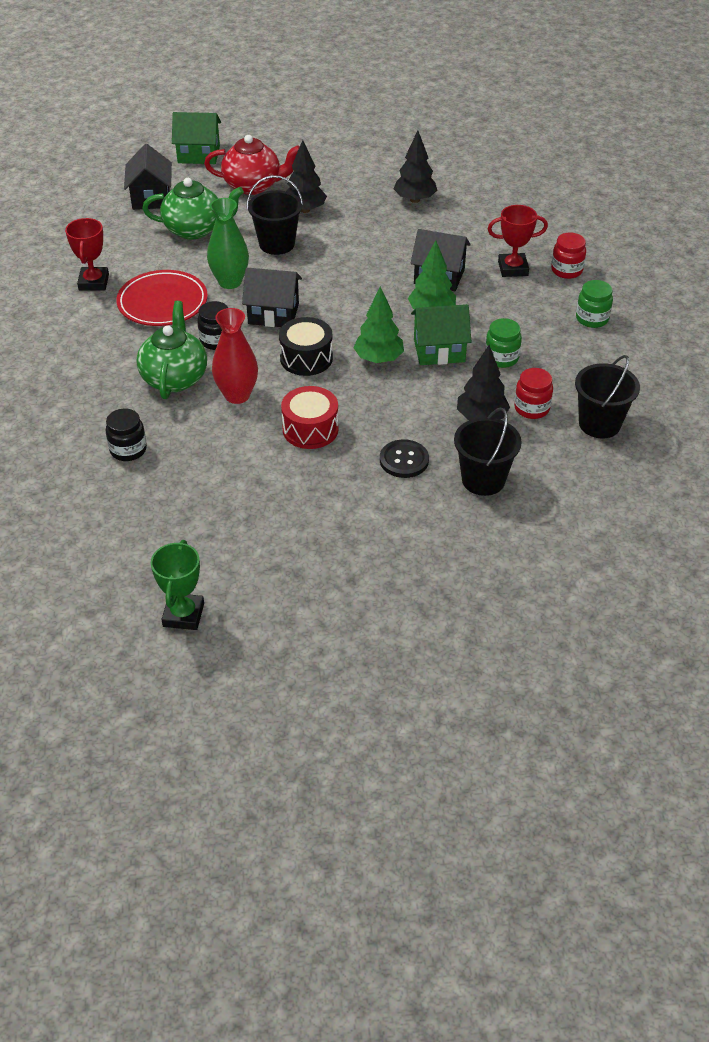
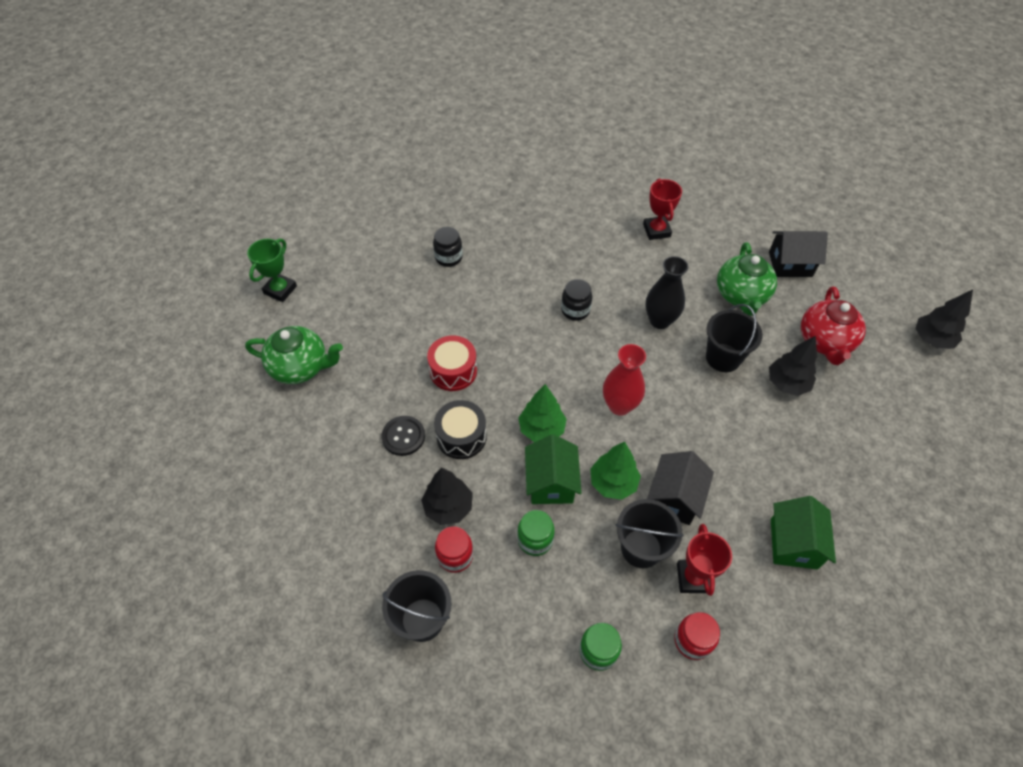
camera: 95 degrees right, 10 degrees up
red trophy [65,218,109,291] -> red trophy turned 75 degrees clockwise [643,178,682,240]
red plate [116,270,208,326] -> none
green teapot [137,301,207,399] -> green teapot moved to [245,326,343,384]
green trophy [151,540,204,630] -> green trophy turned 75 degrees counterclockwise [247,238,297,302]
green house [172,112,221,164] -> green house moved to [771,496,836,569]
green vase [207,198,249,289] -> black vase [645,256,688,329]
red vase [212,308,258,404] -> red vase moved to [603,344,646,416]
black house [242,268,302,327] -> none
black drum [279,317,333,376] -> black drum moved to [434,400,487,459]
black tree [394,131,438,203] -> black tree moved to [915,290,973,349]
black bucket [454,407,522,496] -> black bucket moved to [615,499,684,568]

